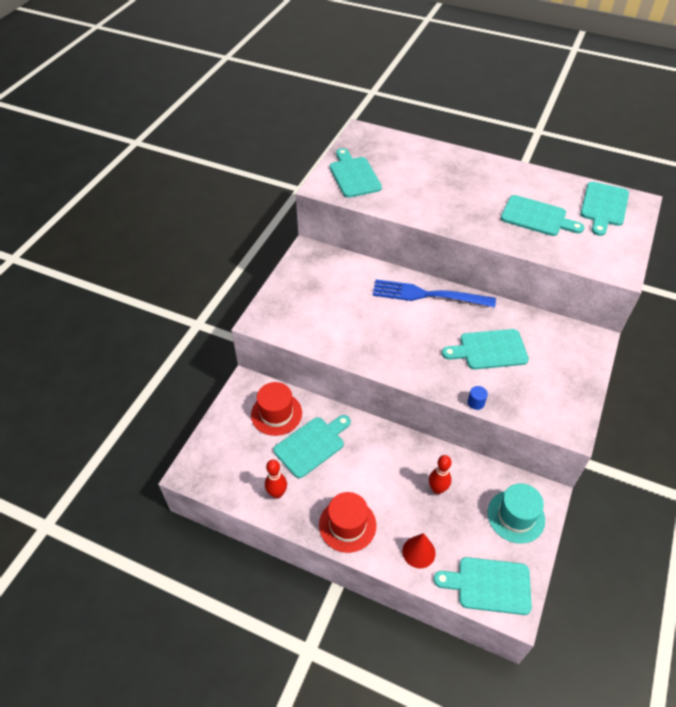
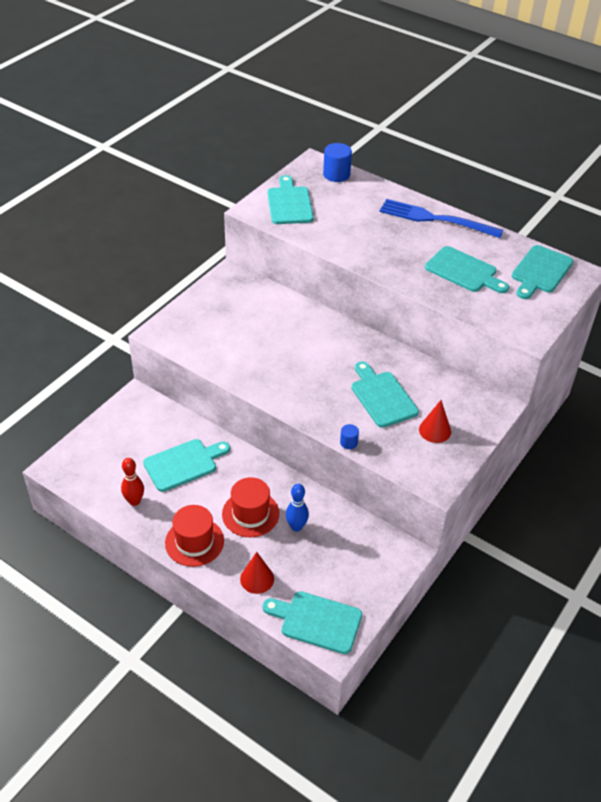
camera: 10 degrees right, 5 degrees down
red hat [251,382,302,436] -> red hat moved to [222,477,279,537]
blue fork [373,279,496,307] -> blue fork moved to [380,199,504,238]
red bowling pin [429,455,452,494] -> blue bowling pin [286,484,309,532]
turquoise cutting board [442,329,529,369] -> turquoise cutting board turned 60 degrees clockwise [352,361,419,428]
turquoise hat [488,483,545,544] -> none
none -> blue cylinder [323,143,352,182]
none -> red cone [419,400,451,443]

